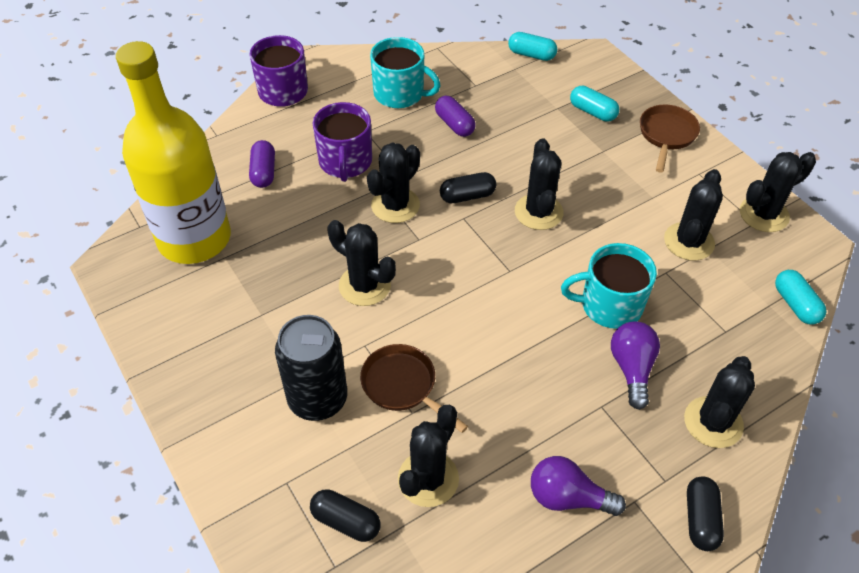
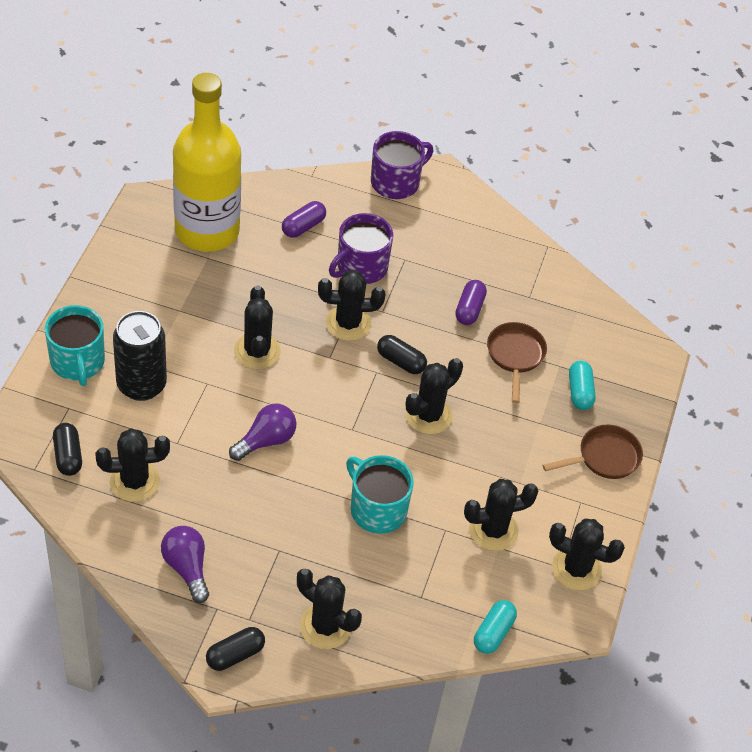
camera: 45 degrees right, 0 degrees up
brown pan [360,344,468,433] -> brown pan moved to [487,322,547,403]
turquoise mug [370,37,441,108] -> turquoise mug moved to [45,305,105,386]
turquoise capsule [508,32,557,61] -> none
purple light bulb [611,321,660,410] -> purple light bulb moved to [229,404,296,461]
black cactus [684,356,755,448] -> black cactus turned 45 degrees clockwise [297,569,362,649]

